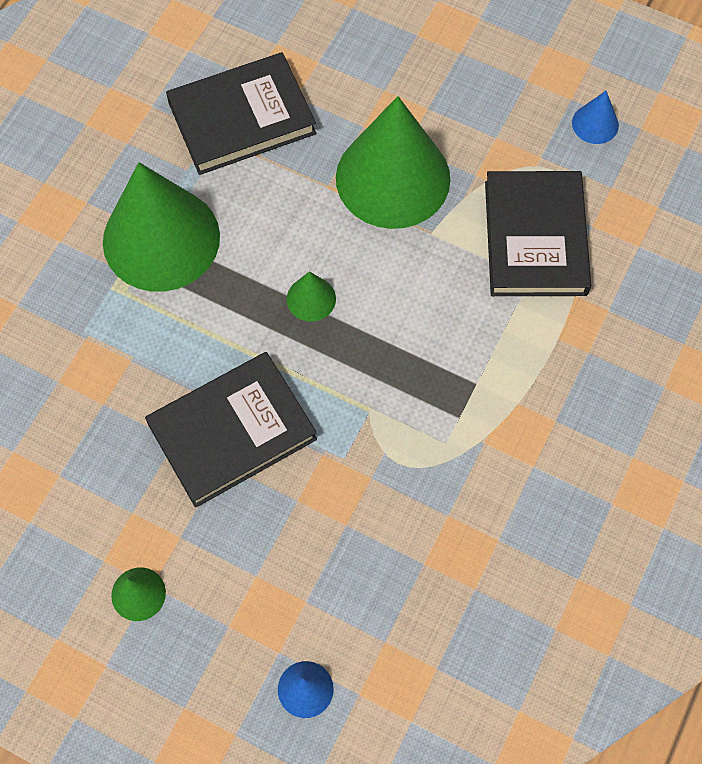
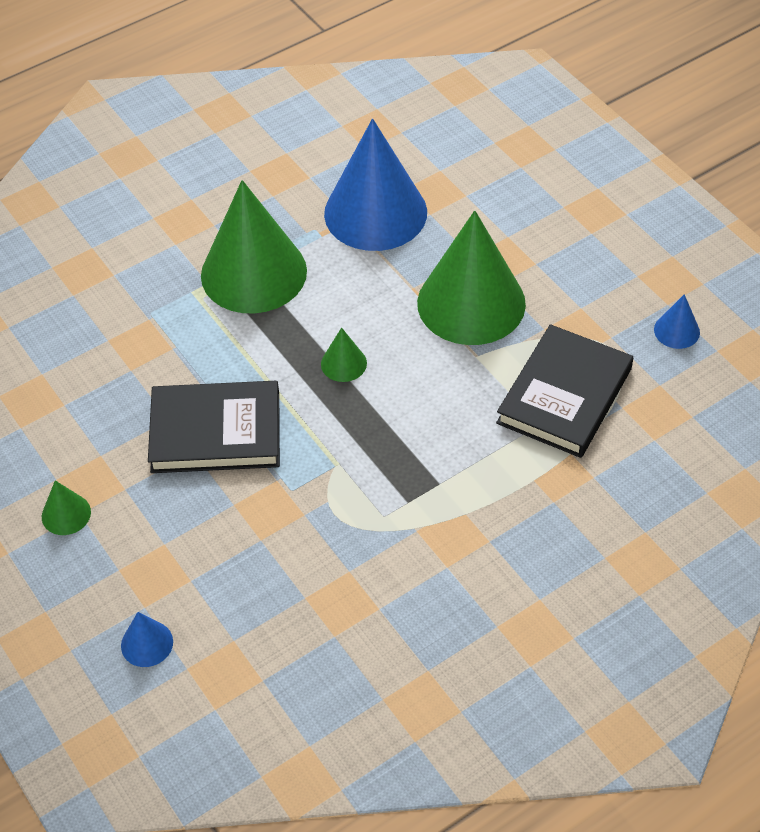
camera: 30 degrees right, 15 degrees down
black book [166,52,316,175] -> blue cone [324,118,427,251]

